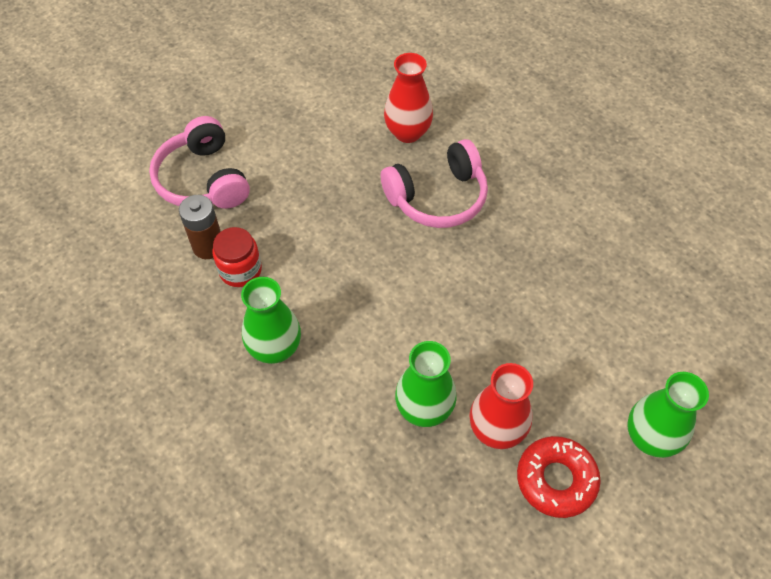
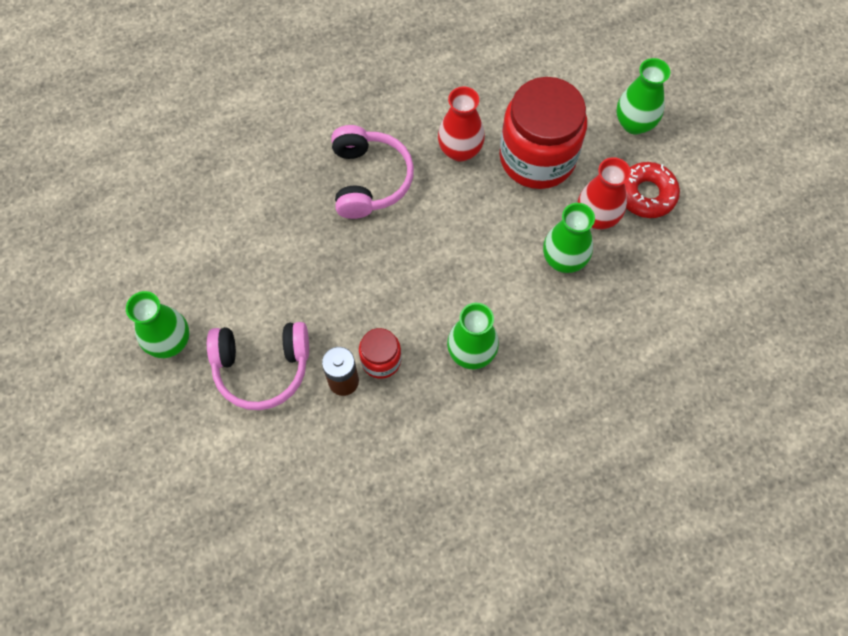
camera: 70 degrees left, 10 degrees up
red vase [384,53,433,143] -> red vase moved to [438,86,485,161]
none -> green vase [126,291,189,358]
none -> red jar [500,77,587,189]

